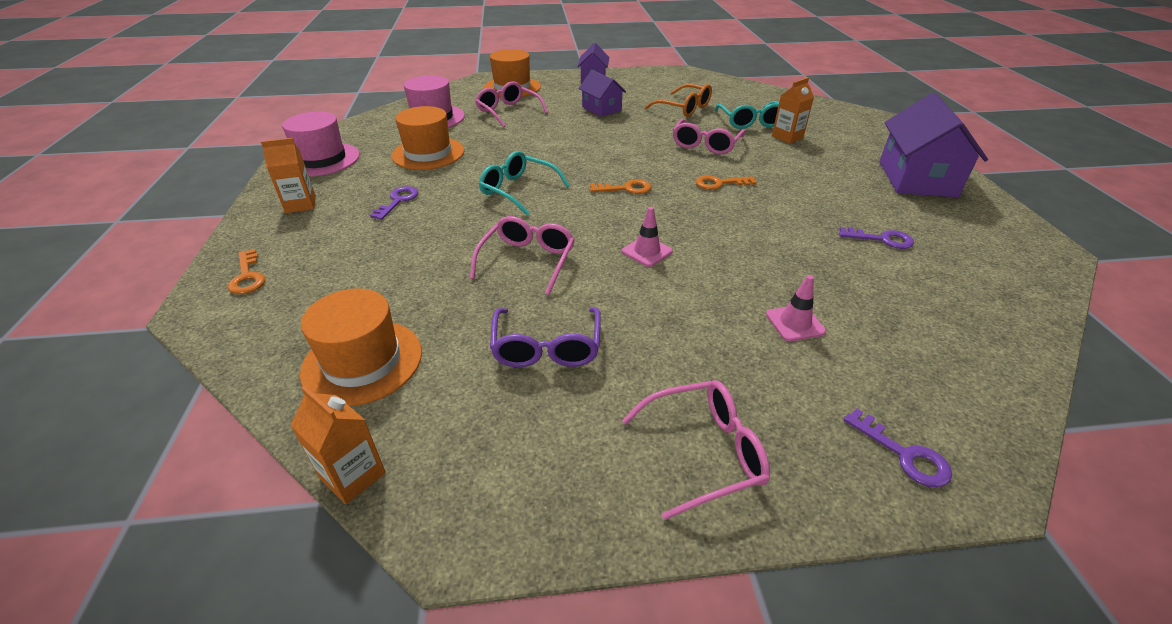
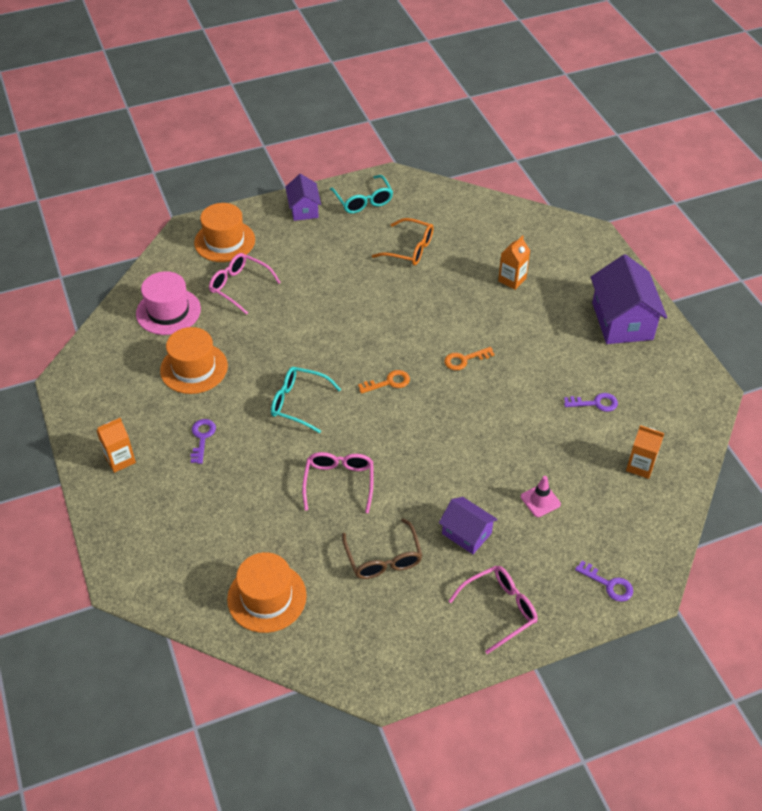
camera: 15 degrees left, 10 degrees up
orange key [228,249,266,294] -> none
pink hat [282,112,360,176] -> none
orange carton [290,386,386,505] -> orange carton moved to [626,425,664,479]
purple glasses [490,307,601,367] -> brown glasses [342,518,423,579]
purple house [578,70,626,117] -> purple house moved to [439,497,498,554]
pink traffic cone [622,207,673,267] -> none
pink glasses [673,119,745,155] -> none
turquoise glasses [714,101,779,129] -> turquoise glasses moved to [330,175,393,214]

